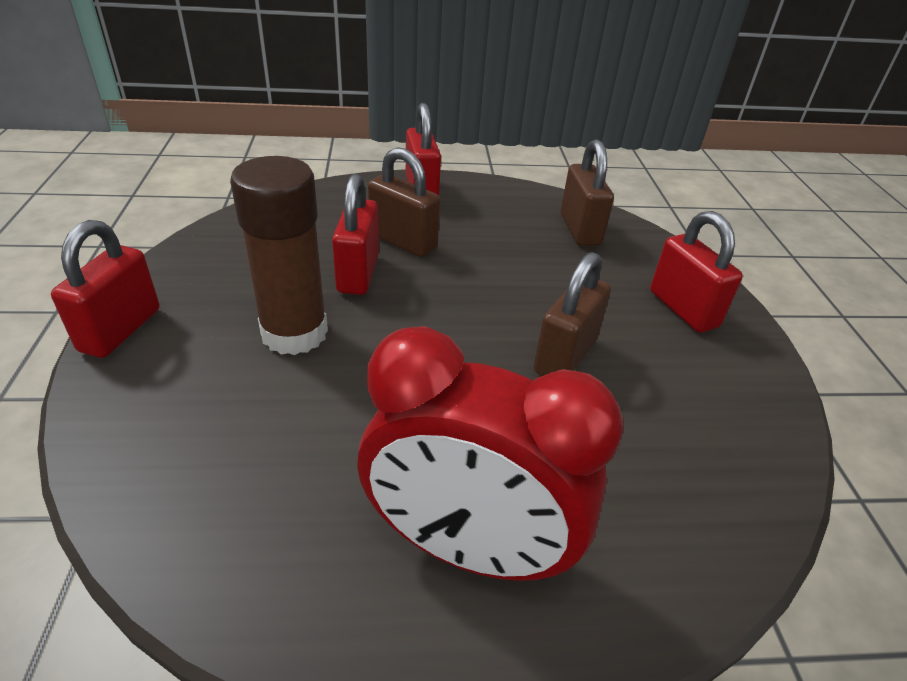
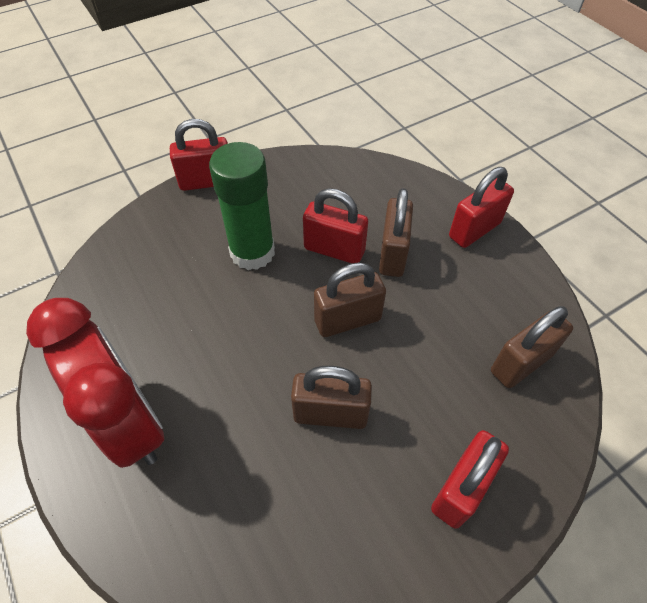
camera: 65 degrees right, 15 degrees up
brown glue stick [230,156,328,355] -> green glue stick [209,142,275,270]
red padlock [332,174,379,295] -> red padlock turned 45 degrees clockwise [303,188,368,263]
red clock [357,326,623,581] -> red clock turned 150 degrees clockwise [26,298,165,468]
none -> brown padlock [314,262,386,337]

